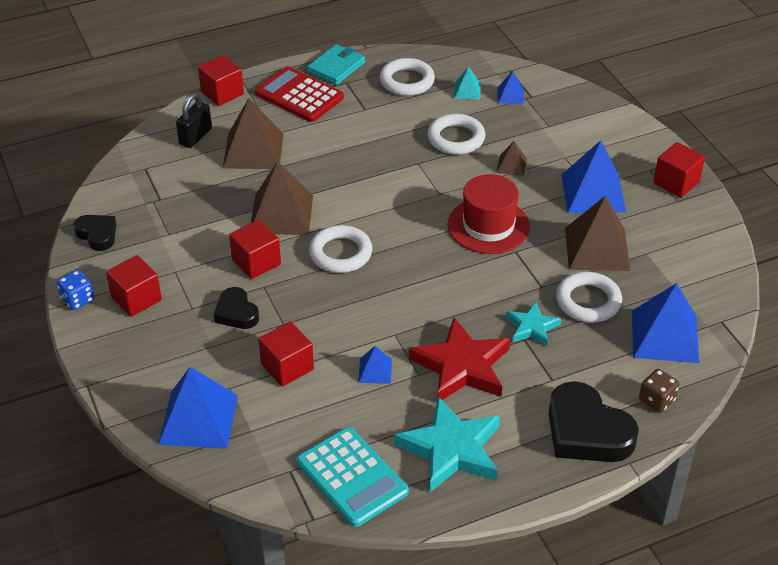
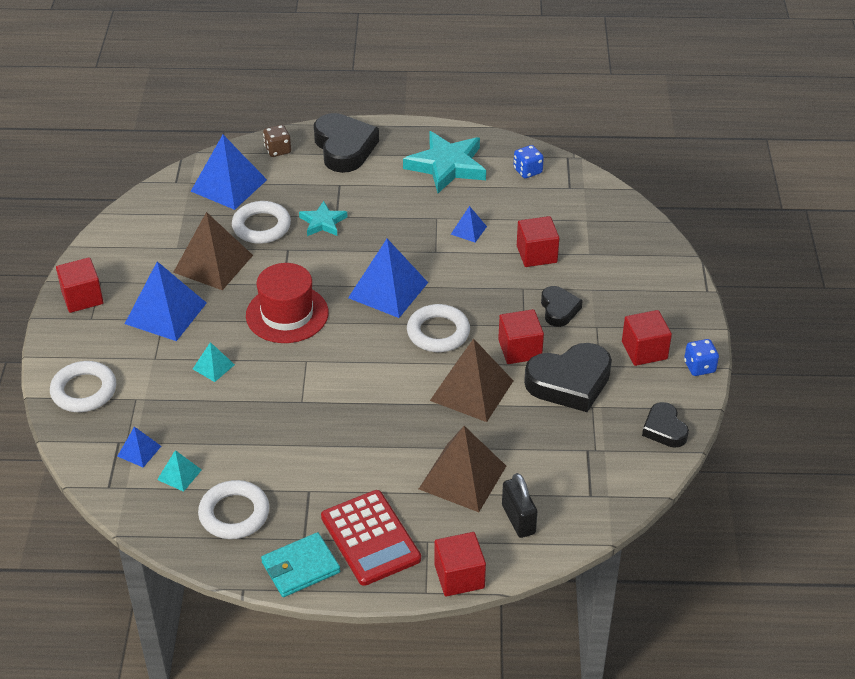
camera: 155 degrees left, 0 degrees up
blue pyramid [158,367,238,449] -> blue pyramid moved to [348,239,428,318]
black padlock [176,93,212,148] -> black padlock turned 75 degrees counterclockwise [502,473,538,538]
turquoise calculator [296,427,409,527] -> blue dice [513,145,544,178]
red star [409,318,510,400] -> none
white ring [427,114,485,155] -> white ring moved to [50,361,116,412]
brown pyramid [496,141,527,176] -> turquoise pyramid [193,342,235,382]
none -> black heart [524,343,612,412]

